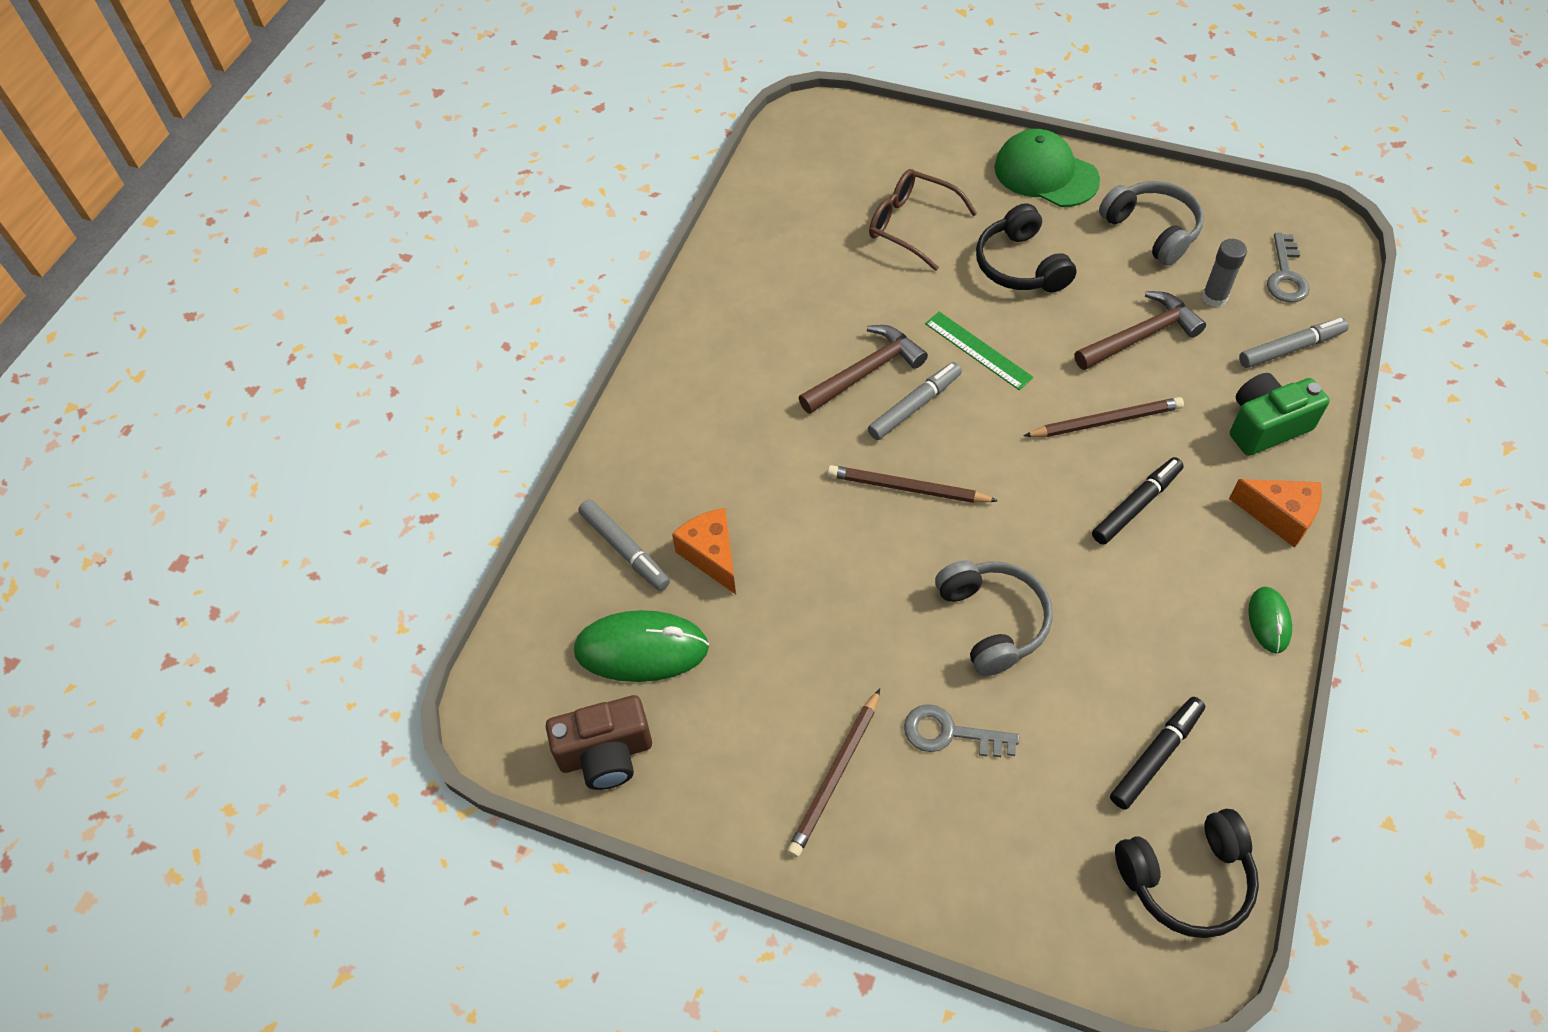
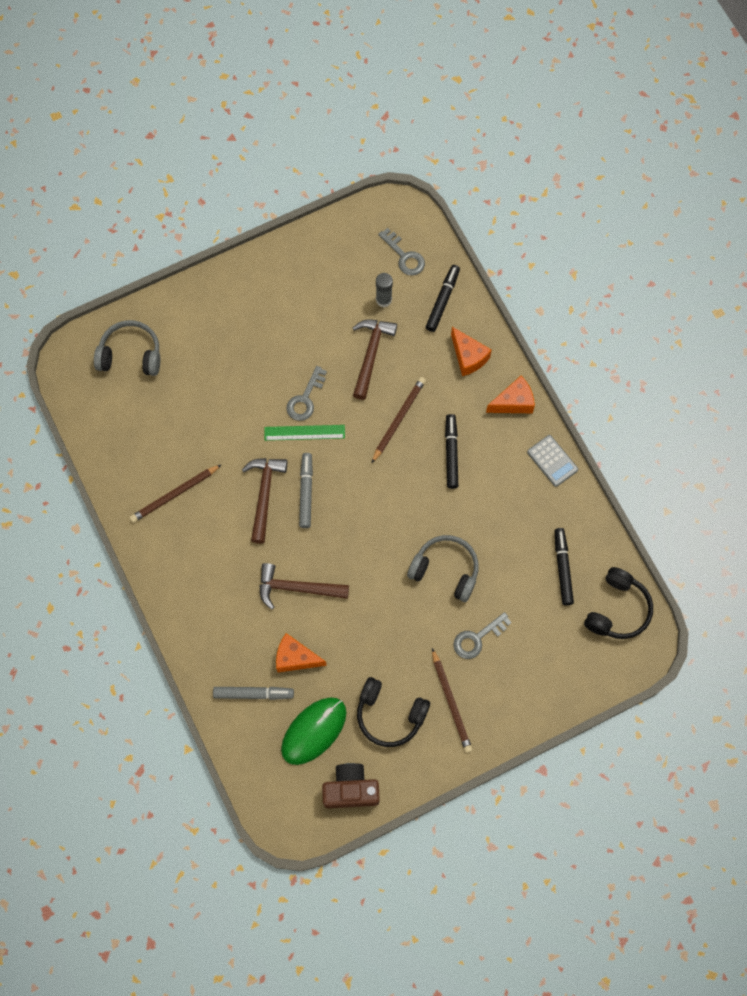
camera: 50 degrees left, 15 degrees up
brown camera [546,695,652,790] -> brown camera turned 120 degrees counterclockwise [322,763,380,808]
brown pencil [827,465,998,503] -> brown pencil moved to [130,464,222,523]
brown glasses [869,169,977,271] -> none
black headphones [976,203,1076,292] -> black headphones moved to [357,677,430,747]
green cap [994,129,1100,207] -> none
grey headphones [1099,181,1204,266] -> grey headphones moved to [94,320,160,376]
green camera [1230,373,1330,456] -> orange cheese [451,327,492,376]
grey marker [1239,318,1349,368] -> black marker [426,265,460,332]
green mouse [1248,587,1292,654] -> grey calculator [527,435,578,487]
none -> brown hammer [260,563,349,610]
none -> grey key [286,366,327,421]

